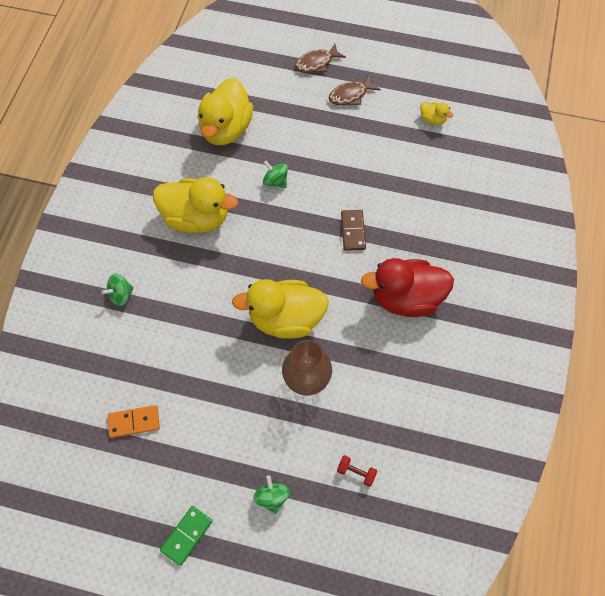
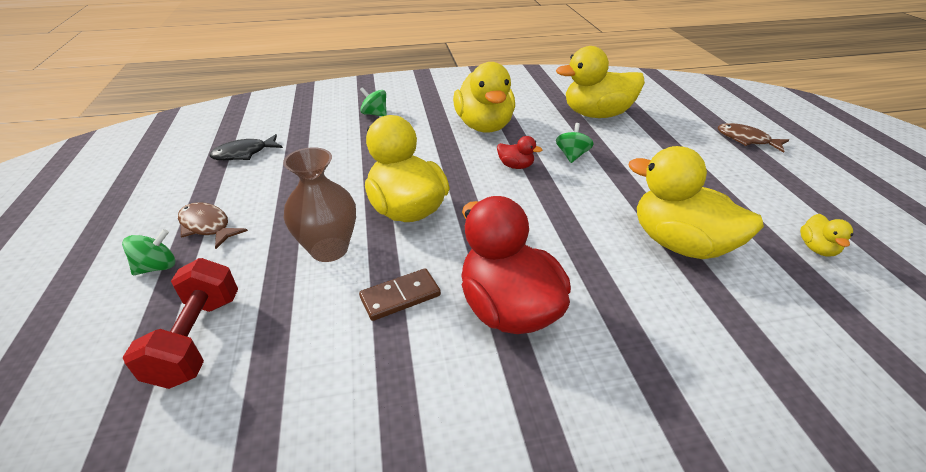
camera: 65 degrees right, 25 degrees down
orange domino [108,405,160,438] -> black fish [209,134,283,160]
green domino [160,506,212,566] -> none
brown fish [329,75,381,105] -> brown fish moved to [178,202,248,249]
red dumbbell [337,455,377,487] -> red dumbbell [122,258,238,389], size x2.03
brown domino [341,210,366,251] -> brown domino moved to [359,268,441,321]
none -> red duck [497,136,542,169]
none -> yellow duck [628,146,764,259]

